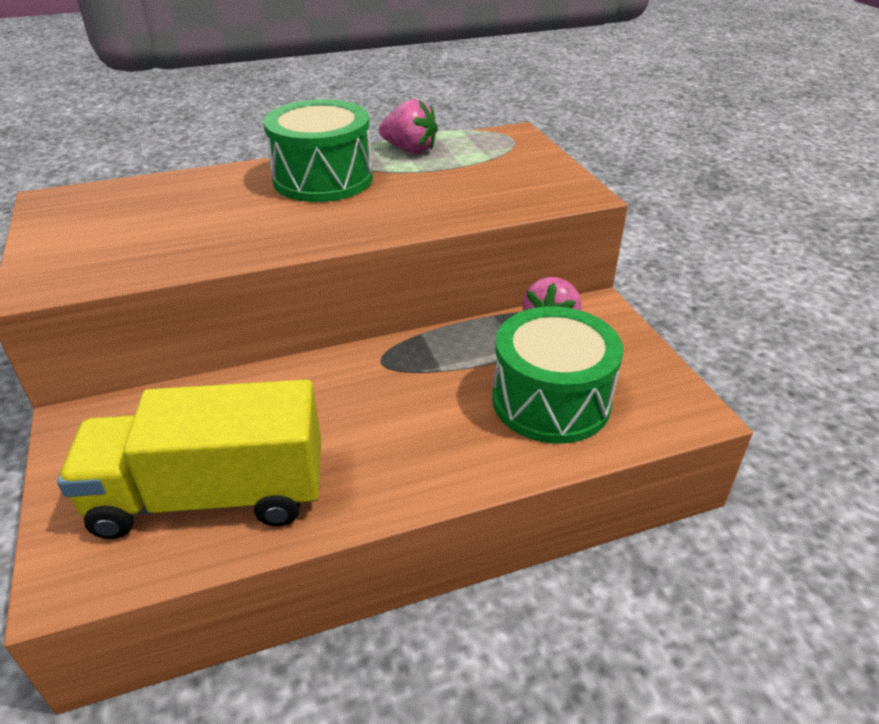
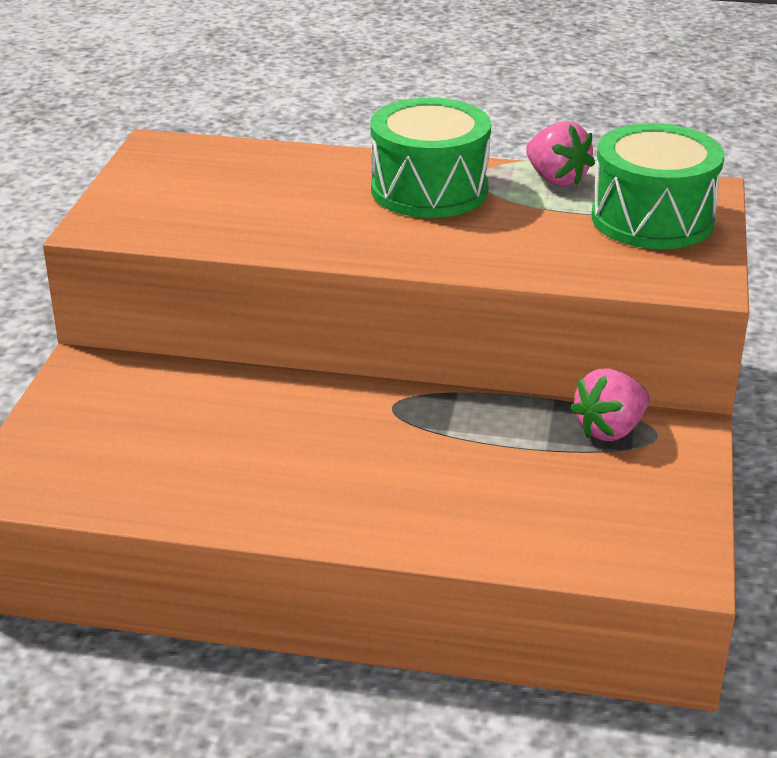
camera: 30 degrees right, 5 degrees down
yellow truck [57,379,321,539] -> none
green drum [492,306,623,444] -> green drum moved to [592,123,725,249]

